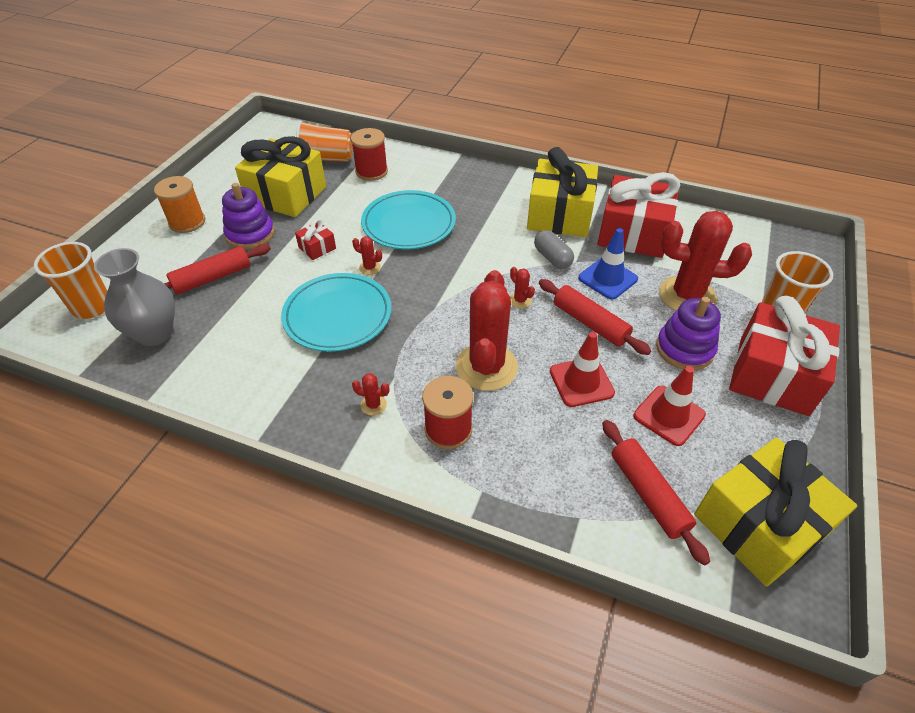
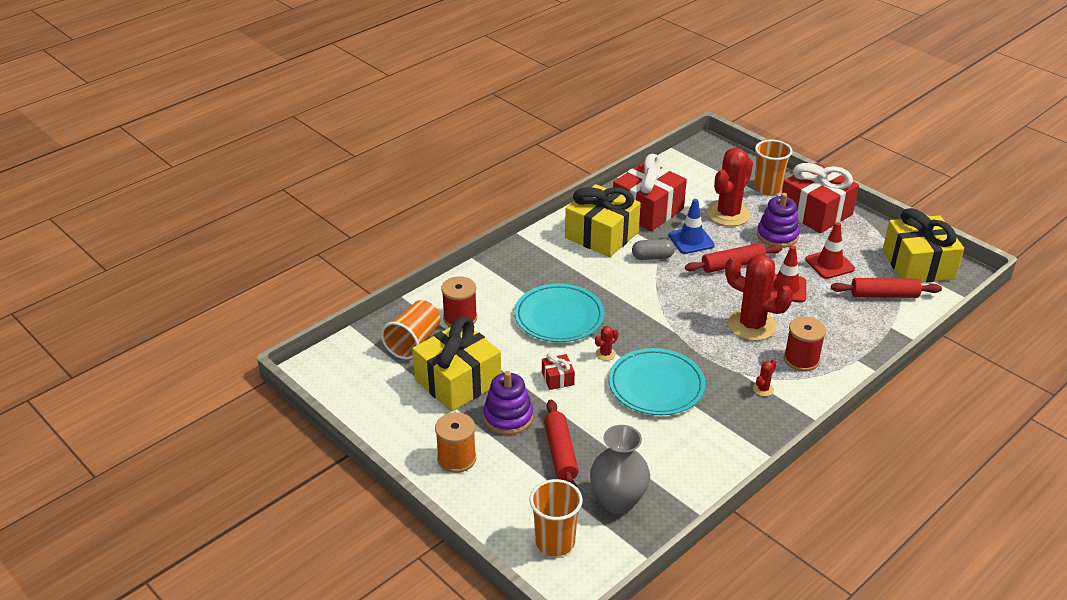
camera: 65 degrees left, 10 degrees down
red cactus [510,267,535,308] -> none

